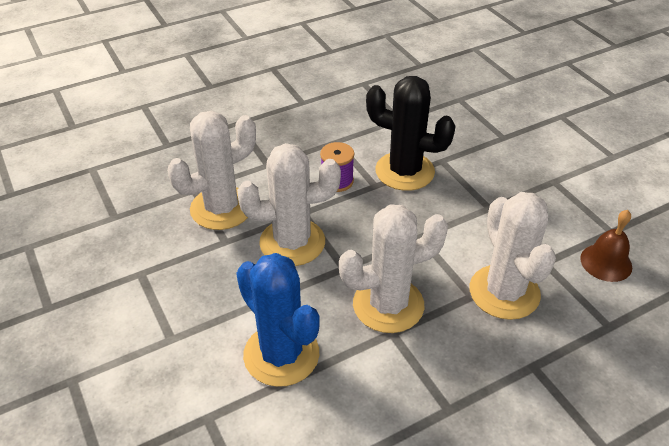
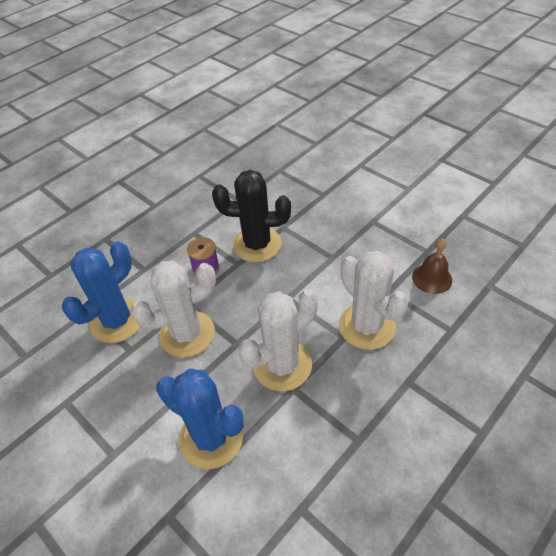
camera: 15 degrees left, 5 degrees up
white cactus [167,111,256,230] -> blue cactus [62,241,141,343]

